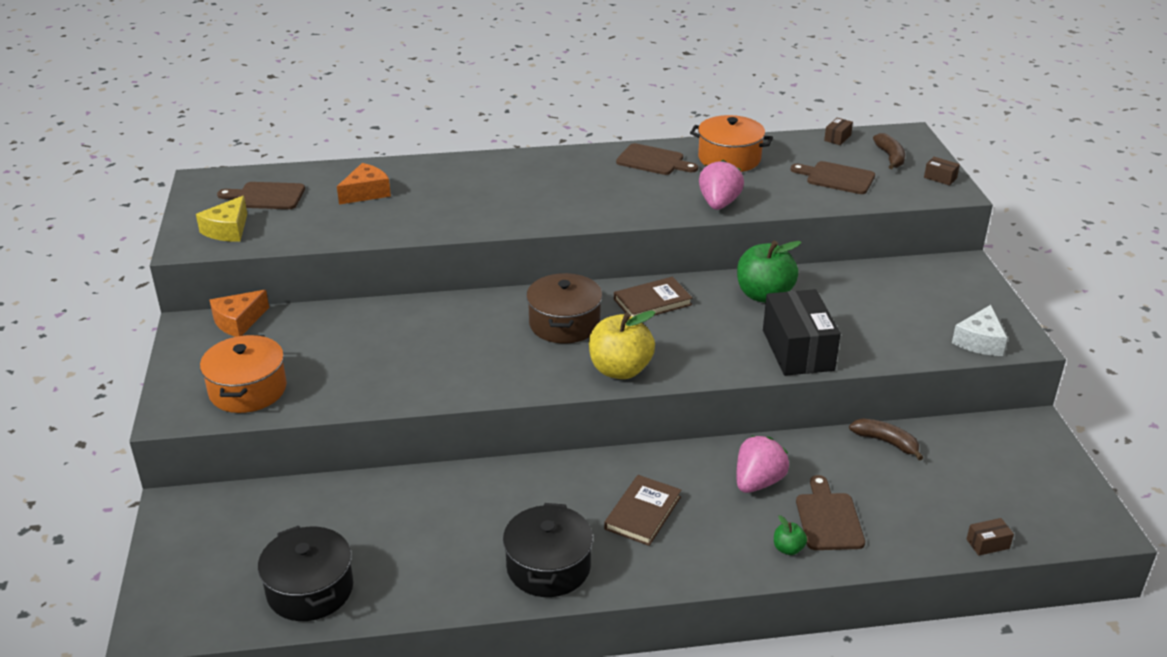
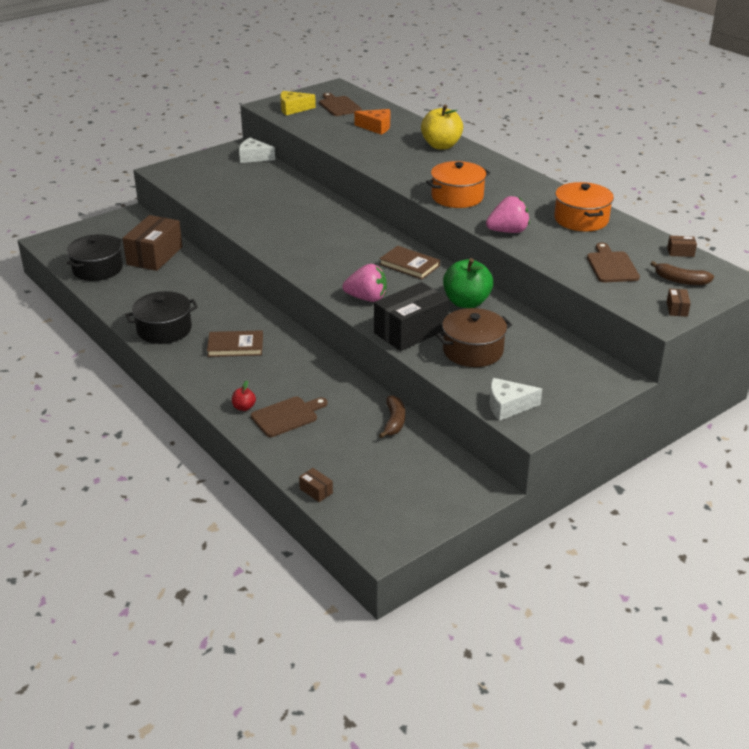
camera: 60 degrees right, 0 degrees up
orange pot [200,335,287,413] -> orange pot moved to [426,161,490,208]
orange cheese [210,290,269,337] -> white cheese [239,138,275,163]
brown pot [526,273,602,343] -> brown pot moved to [436,308,512,367]
yellow apple [589,310,656,379] -> yellow apple moved to [421,104,463,149]
brown cutting board [616,143,698,175] -> none
pink strawberry [736,436,789,493] -> pink strawberry moved to [342,264,387,302]
green apple [774,515,807,555] -> red apple [232,381,256,411]
brown banana [873,133,905,169] -> brown banana turned 60 degrees clockwise [651,261,714,285]
none -> brown box [123,215,182,271]

